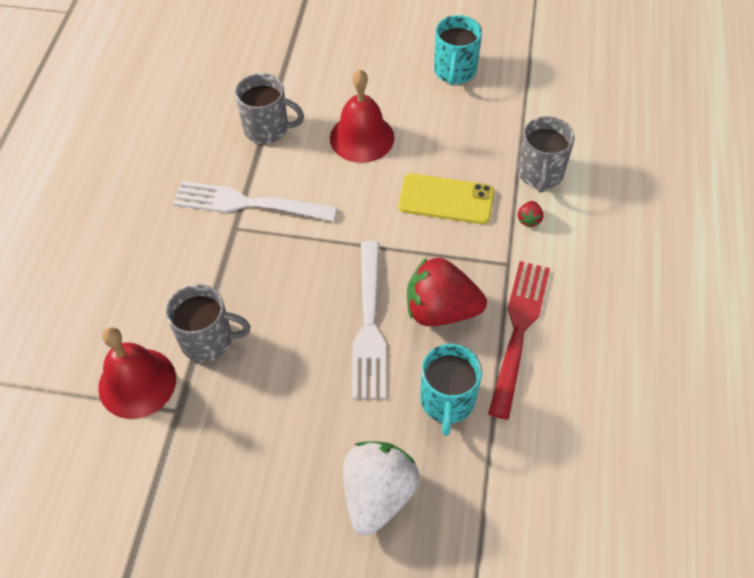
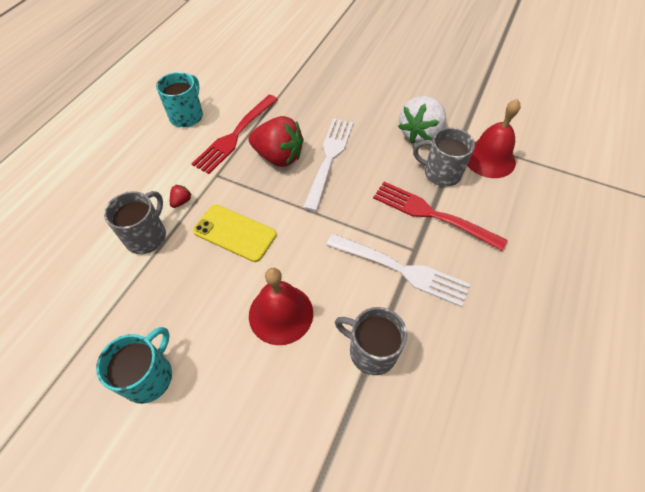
camera: 165 degrees left, 0 degrees up
white strawberry [343,441,420,536] -> white strawberry moved to [398,96,446,143]
turquoise mug [420,344,482,436] -> turquoise mug moved to [156,72,203,127]
none -> red fork [373,182,508,251]

